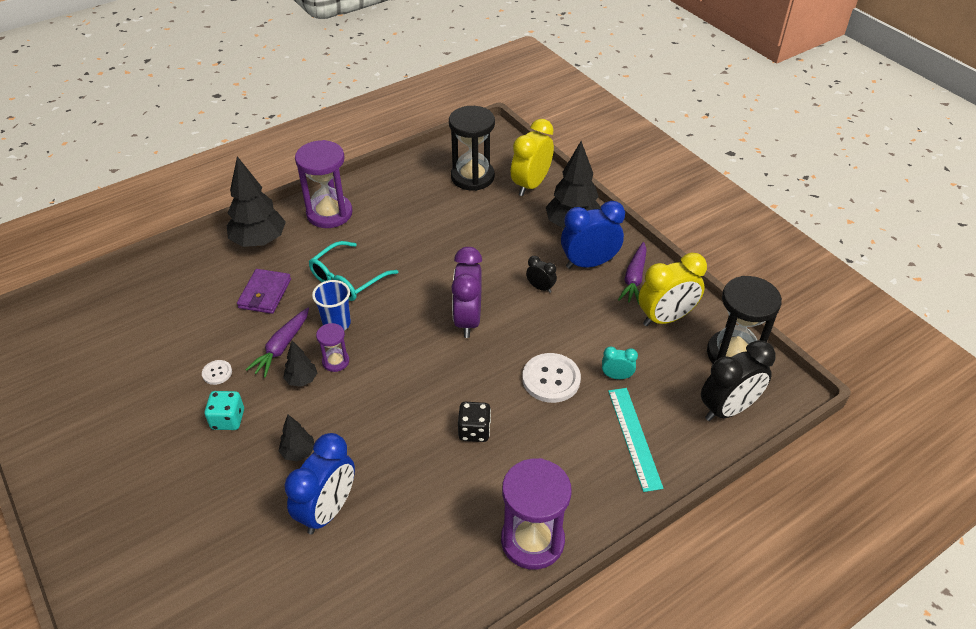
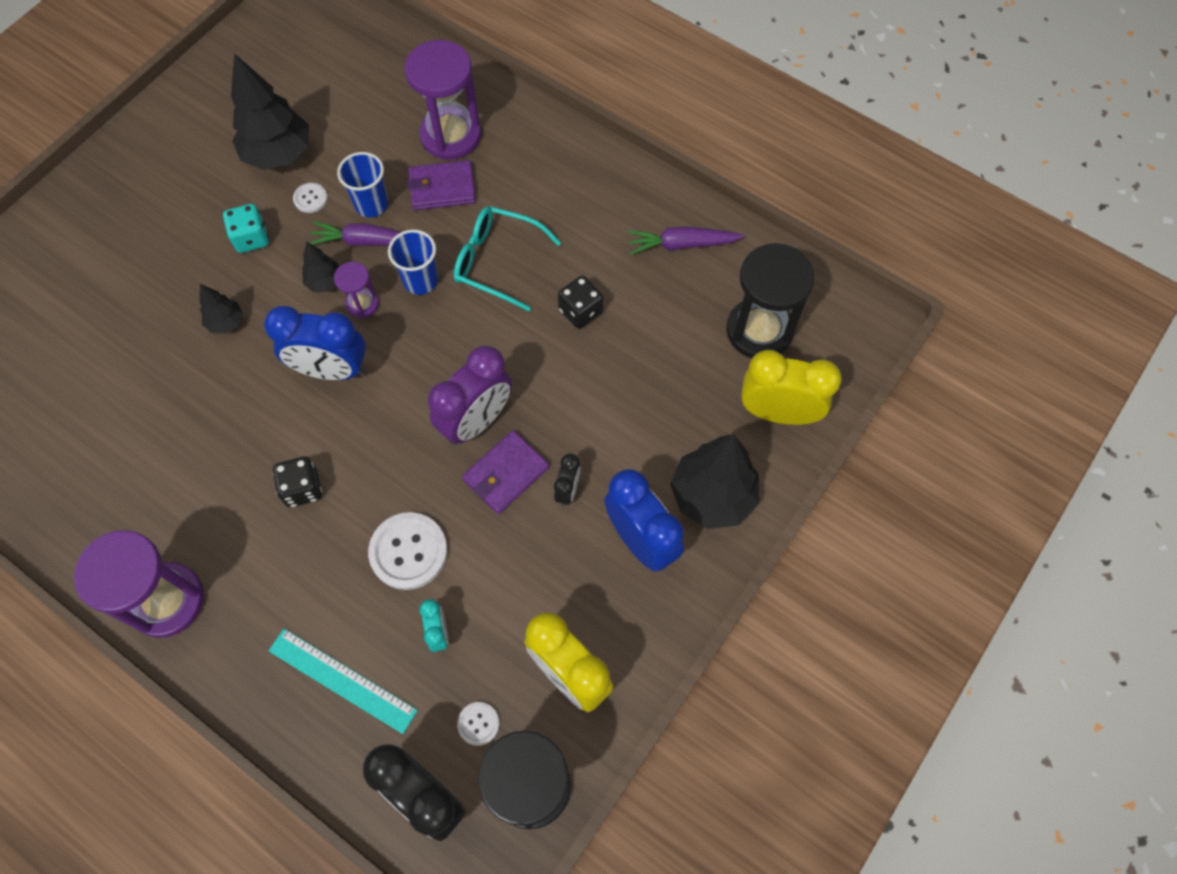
camera: 70 degrees right, 20 degrees up
black tree [227,156,286,247] -> black tree moved to [231,53,309,170]
blue clock [284,433,355,535] -> blue clock moved to [264,306,366,380]
purple hourglass [295,140,352,228] -> purple hourglass moved to [404,40,481,160]
purple clock [451,247,482,338] -> purple clock turned 150 degrees clockwise [428,346,512,445]
turquoise ruler [608,388,663,492] -> turquoise ruler turned 60 degrees clockwise [269,629,418,734]
purple carrot [618,242,647,304] -> purple carrot moved to [628,226,744,254]
none -> blue cup [337,152,388,217]
none -> white button [457,702,499,746]
none -> purple wallet [462,430,549,514]
none -> black dice [558,276,603,329]

